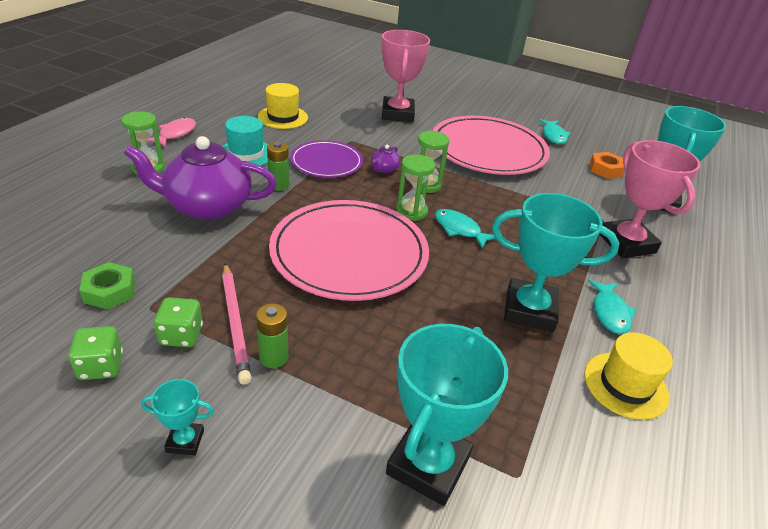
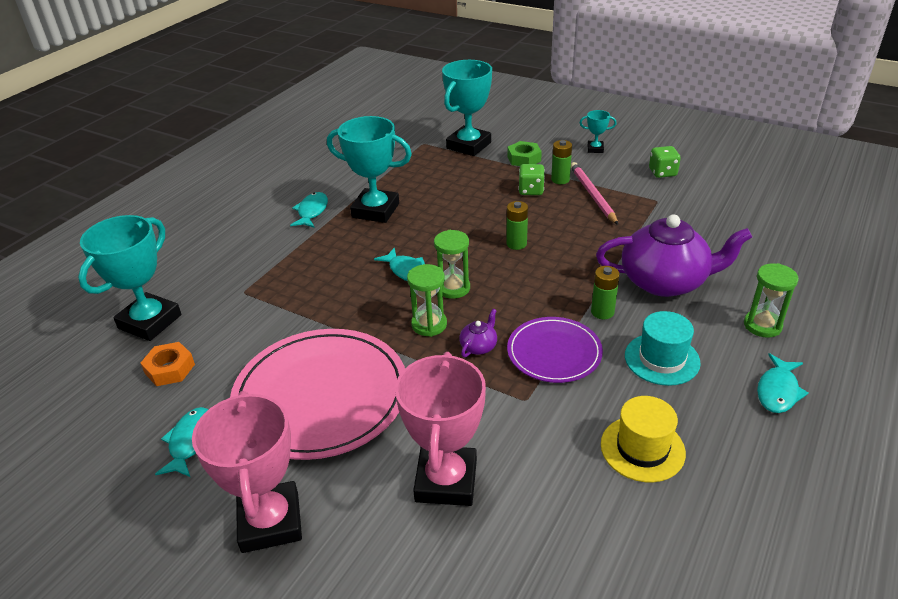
camera: 170 degrees left, 0 degrees up
green nut [79,262,135,310] -> green nut moved to [507,141,542,166]
pink fish [147,117,196,147] -> turquoise fish [757,353,809,413]
green dice [154,297,203,347] -> green dice moved to [518,164,545,195]
pink plate [269,200,429,301] -> green battery [506,201,528,250]
yellow hat [584,332,673,420] -> none
pink trophy [599,140,701,258] -> pink trophy moved to [192,391,302,553]

